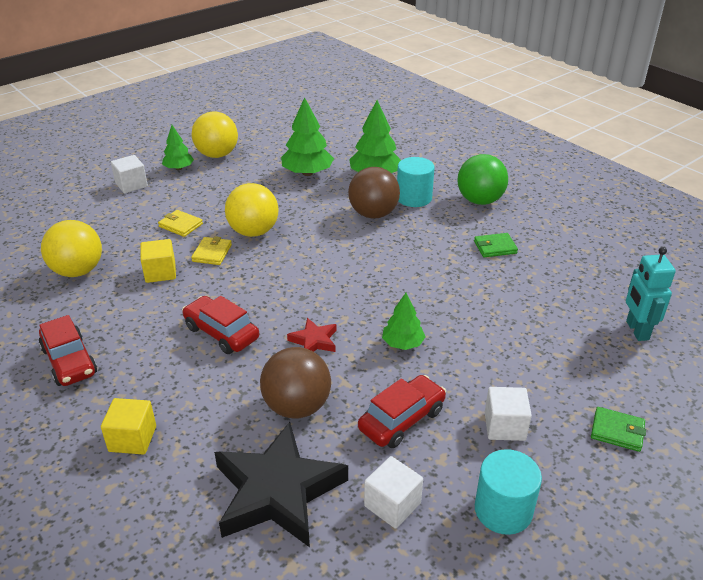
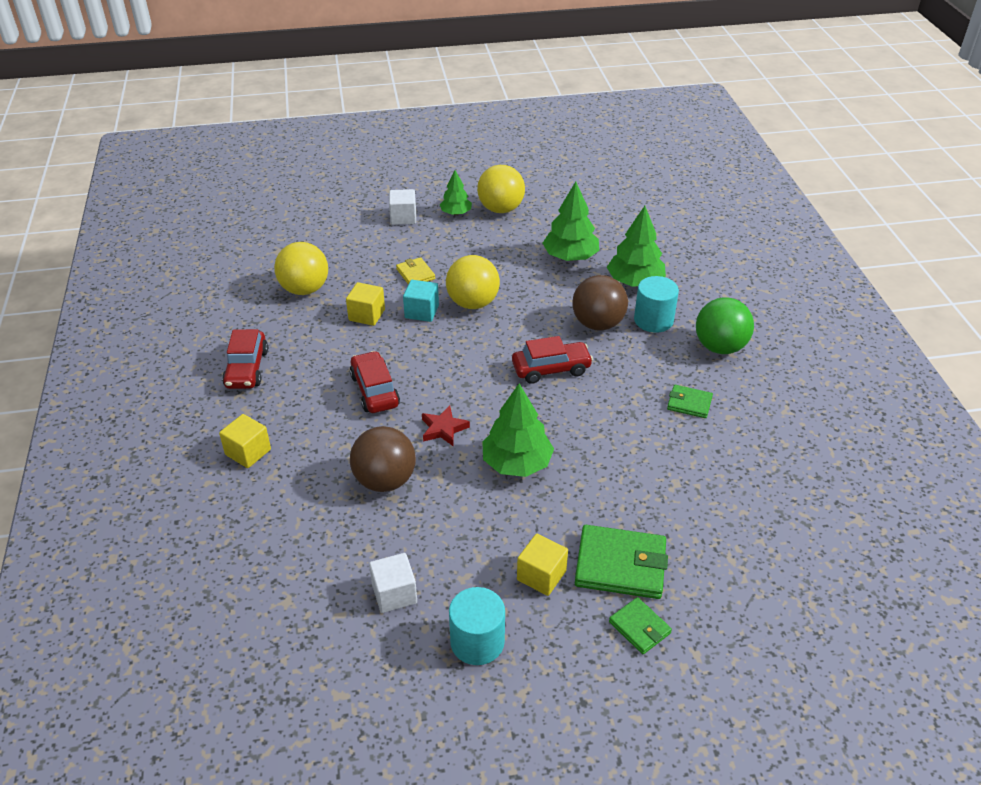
camera: 30 degrees right, 5 degrees up
yellow wallet [191,236,232,265] -> turquoise cube [403,280,439,322]
black star [214,422,348,547] -> none
red car [358,375,446,448] -> red car moved to [512,336,593,384]
green tree [382,293,425,350] -> green tree [482,383,554,477], size x1.66
white cube [485,387,532,441] -> yellow cube [517,534,568,596]
turquoise robot [626,247,676,341] -> none
none -> green wallet [575,525,668,599]

